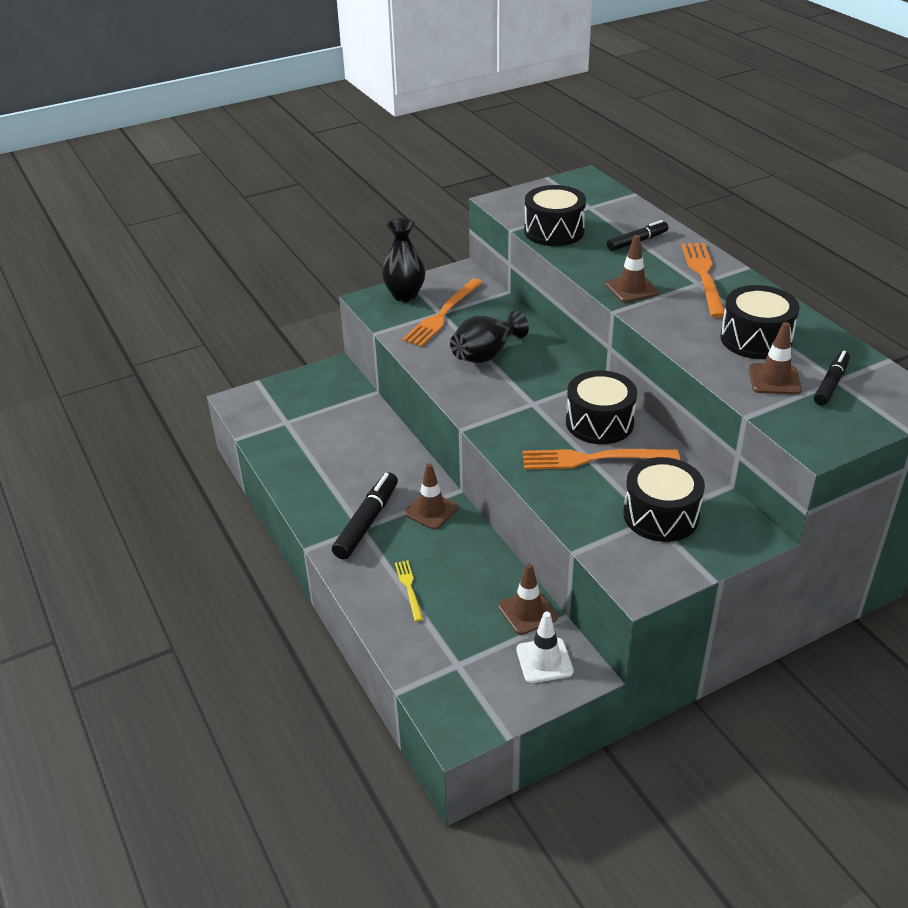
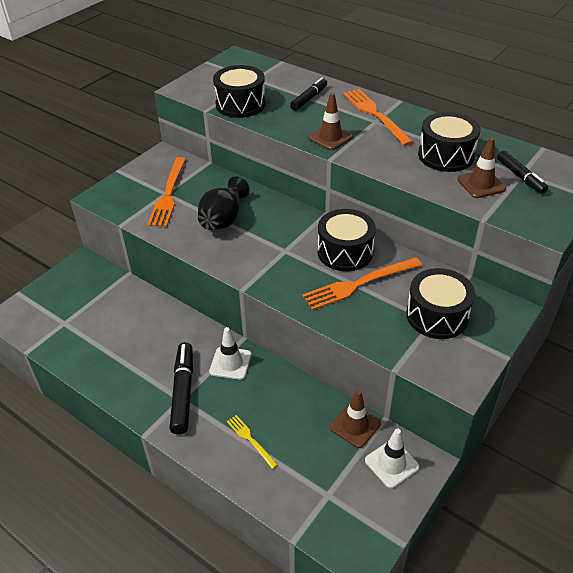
camera: 25 degrees left, 5 degrees up
black vase [382,218,425,302] -> none
brown traffic cone [404,463,459,529] -> white traffic cone [209,327,252,380]
black marker [814,351,850,406] -> black marker turned 150 degrees clockwise [497,151,548,194]

